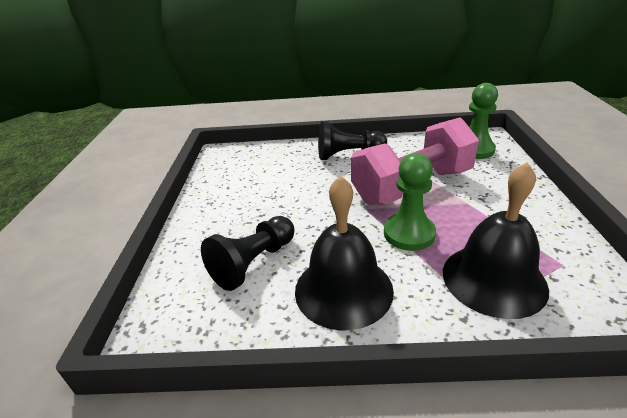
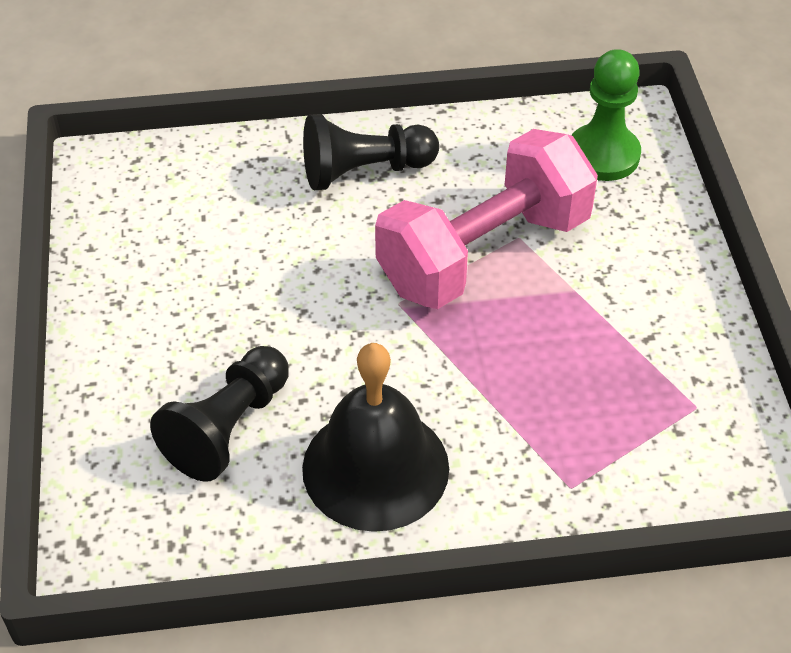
camera: 10 degrees left, 15 degrees up
green pawn [384,153,436,251] -> none
black bell [443,162,549,319] -> none

